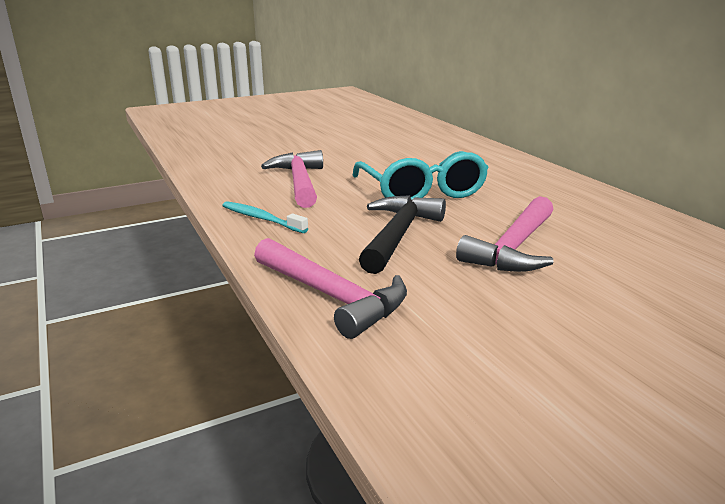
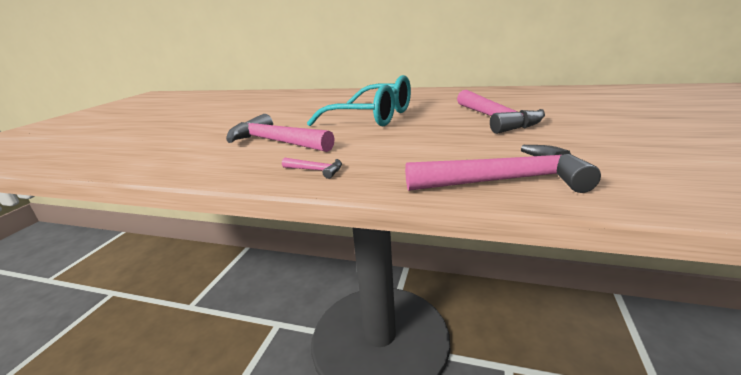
camera: 45 degrees left, 0 degrees up
turquoise toothbrush [222,201,308,233] -> pink hammer [282,158,342,179]
black hammer [359,195,446,274] -> none

